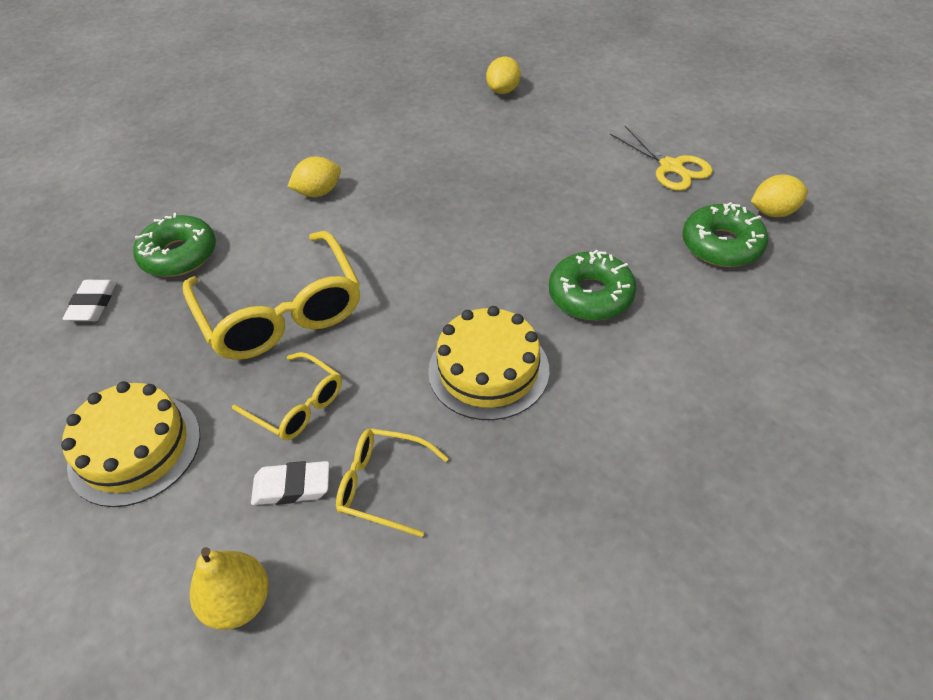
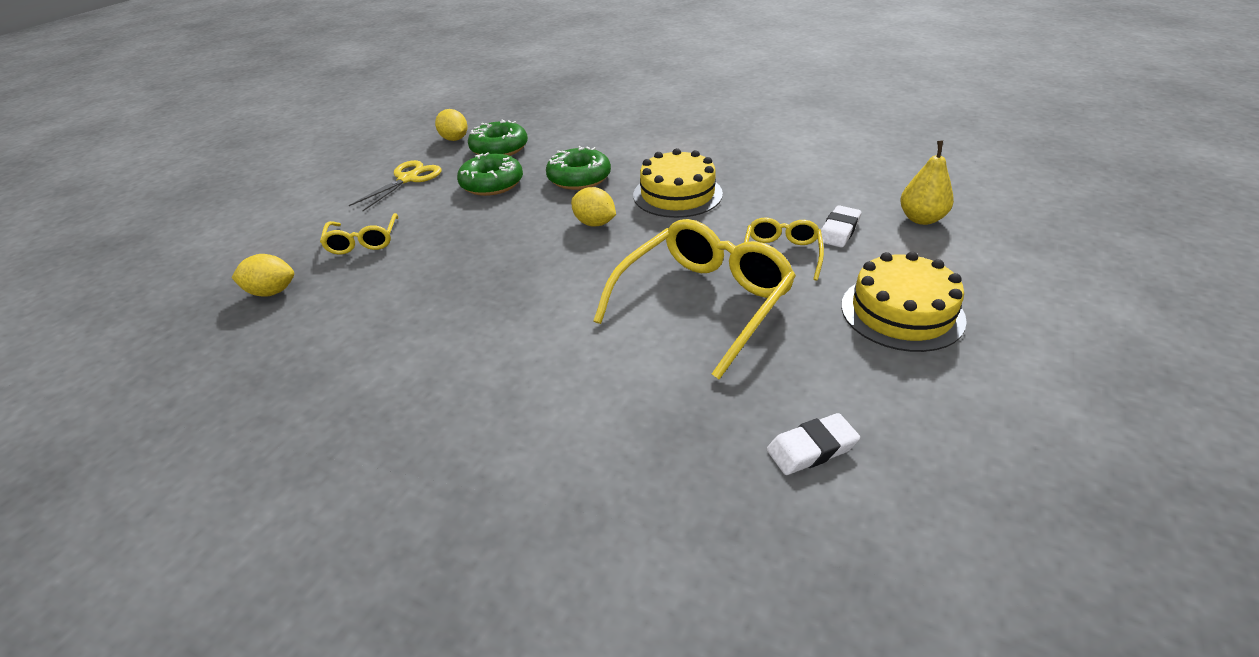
camera: 115 degrees left, 10 degrees down
green donut [133,213,216,277] -> green donut moved to [457,152,523,196]
white eraser [251,461,329,505] -> white eraser turned 60 degrees clockwise [821,205,861,248]
yellow lemon [287,156,341,197] -> yellow lemon moved to [571,187,616,227]
yellow glasses [336,428,449,537] -> yellow glasses moved to [320,213,399,254]

